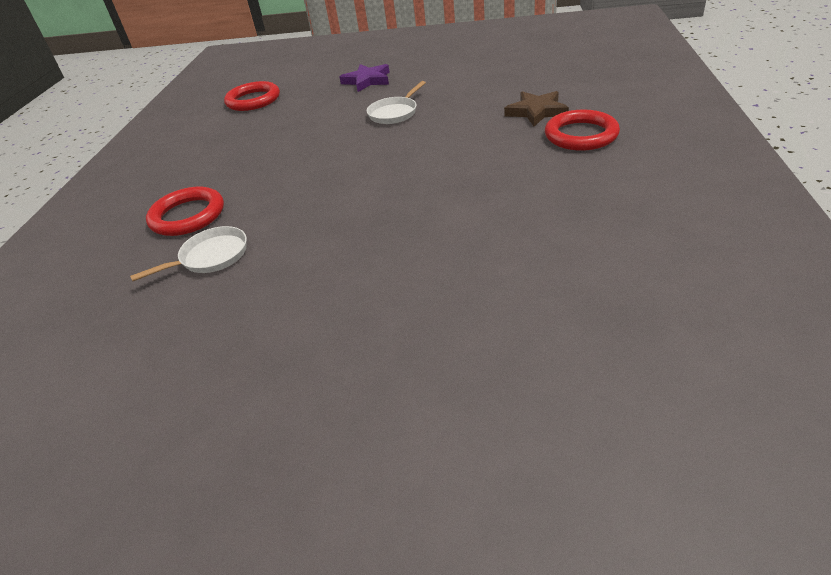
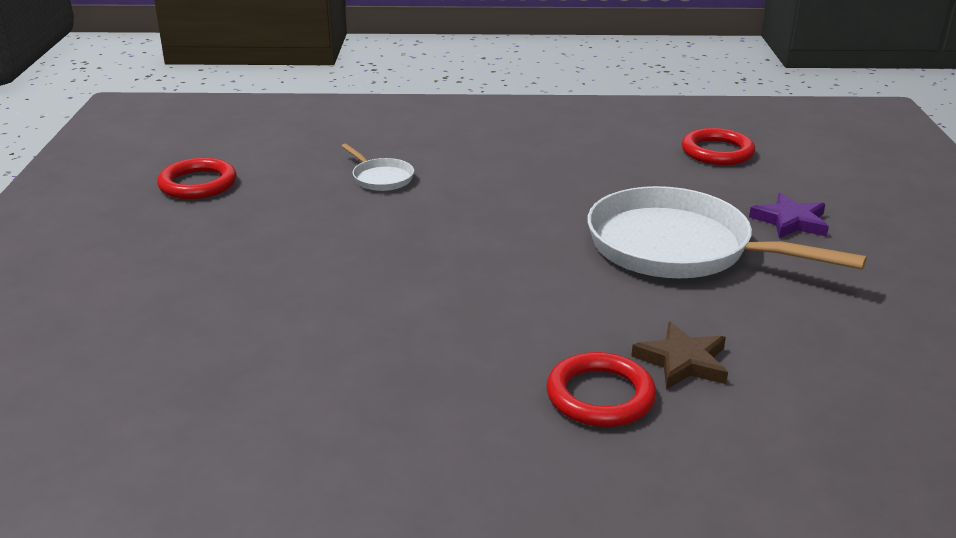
camera: 80 degrees right, 10 degrees down
red ring [146,187,224,236] -> red ring moved to [157,158,237,199]
white pan [367,81,426,124] -> white pan [587,186,867,278], size x2.32

